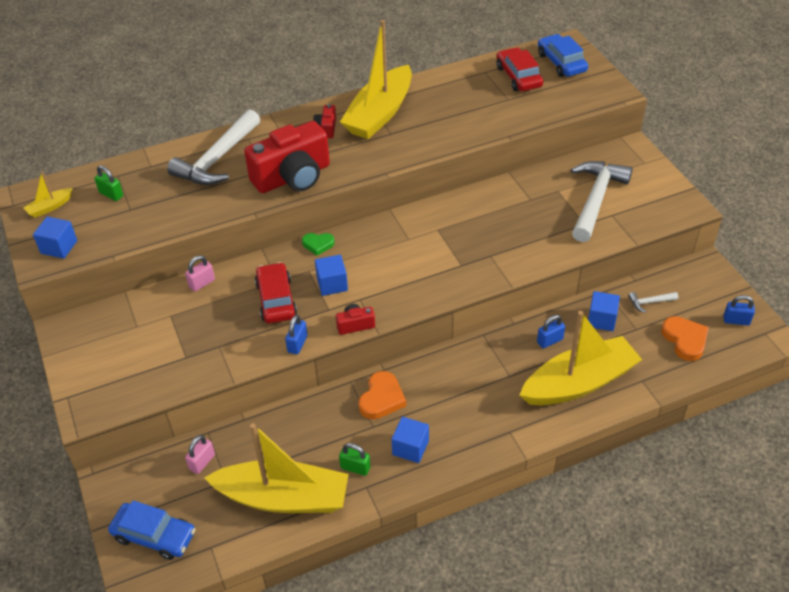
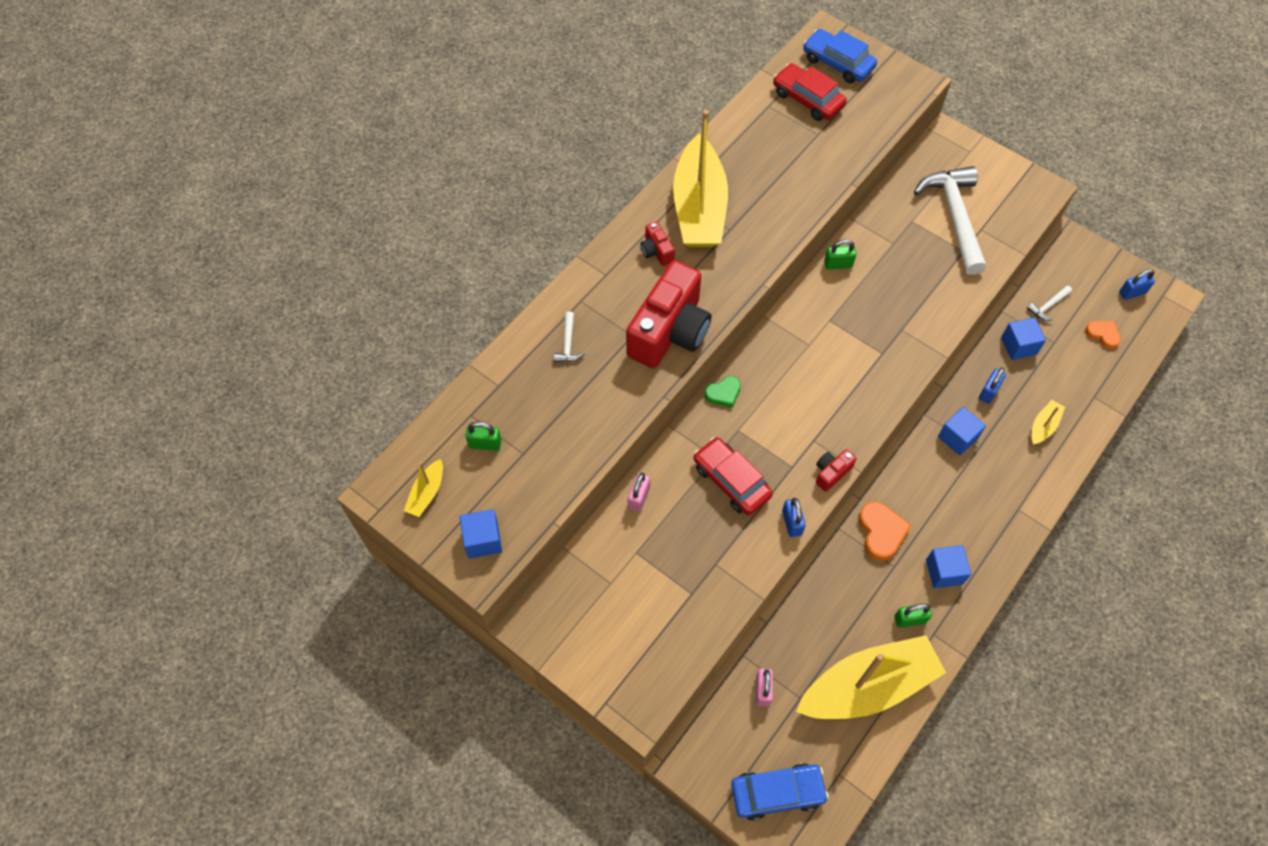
camera: 30 degrees left, 15 degrees up
white hammer [167,109,260,185] -> white hammer [554,311,585,363], size x0.41
blue cube [315,255,348,296] -> blue cube moved to [938,407,986,456]
yellow boat [520,311,642,405] -> yellow boat [1031,400,1065,445], size x0.41
orange heart [661,316,709,361] -> orange heart [1085,321,1121,349], size x0.64
none -> green padlock [824,239,856,270]

